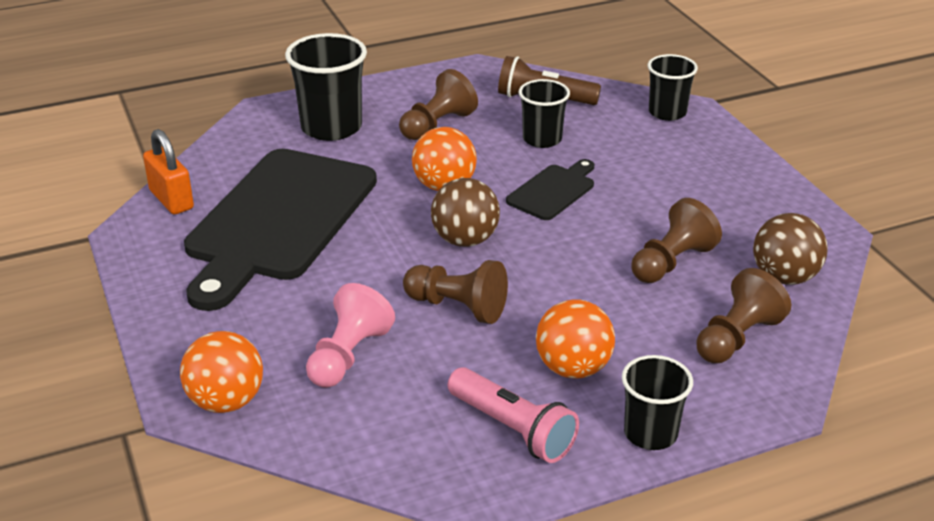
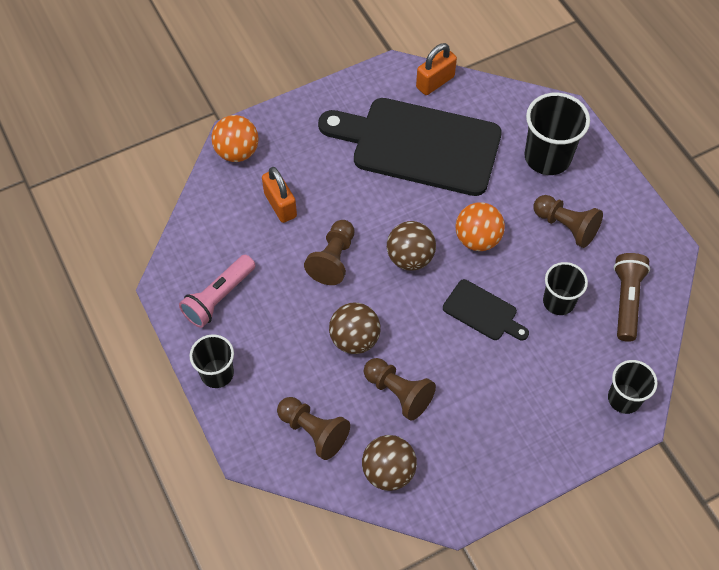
camera: 85 degrees right, 25 degrees up
pink pawn [306,283,395,388] -> orange padlock [262,167,297,223]
orange ball [536,299,615,378] -> none
none -> brown ball [329,303,381,354]

